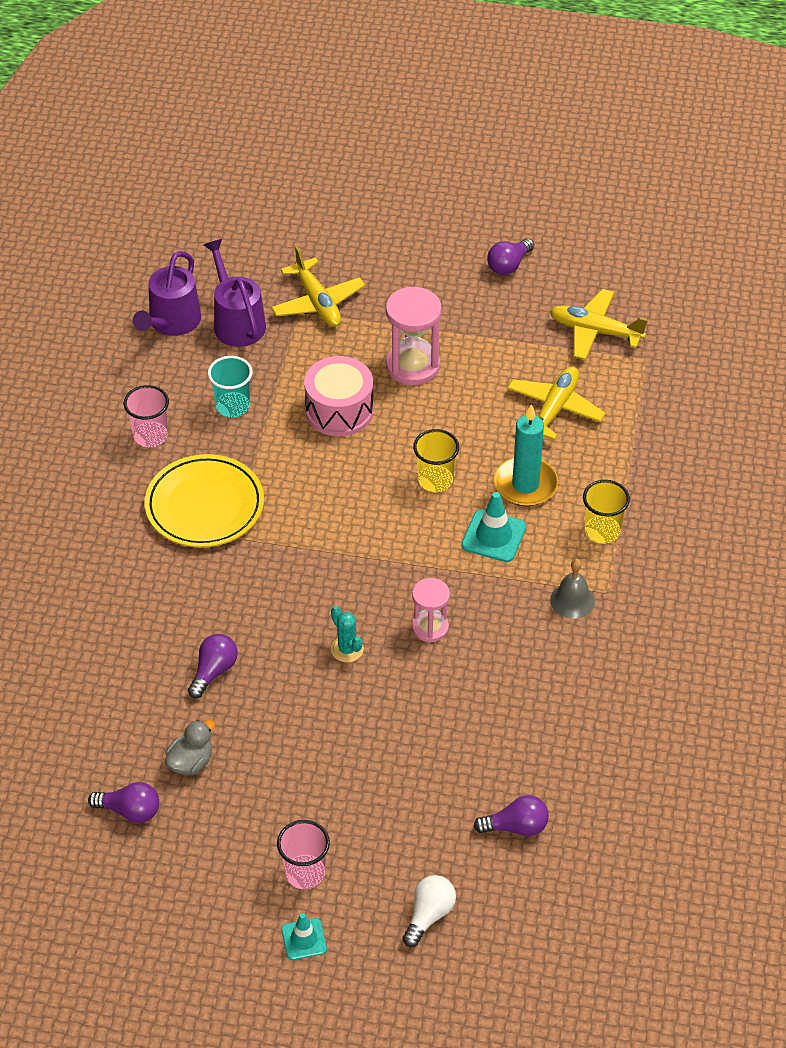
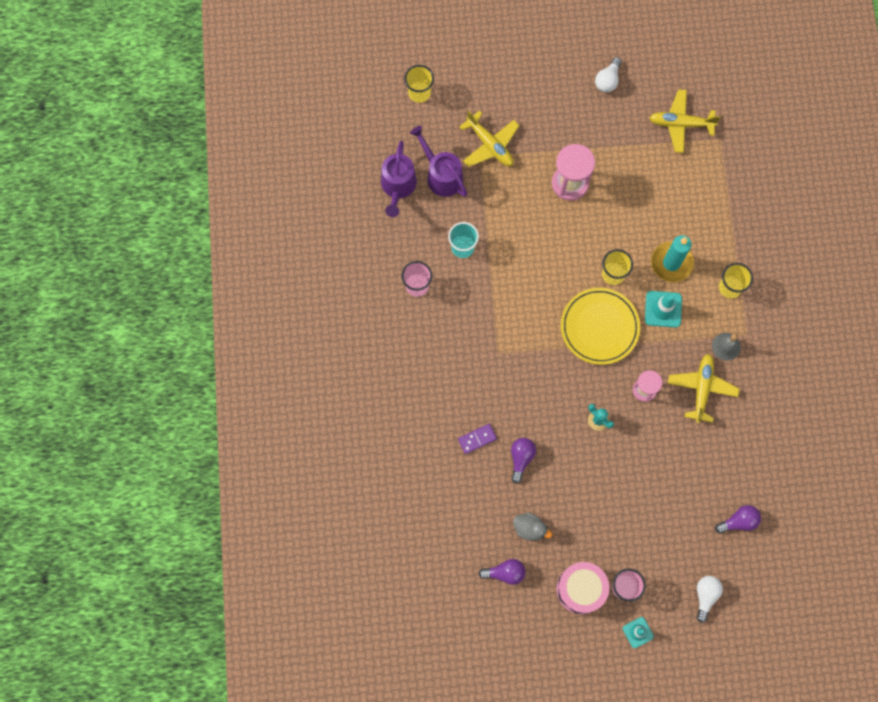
camera: 15 degrees left, 25 degrees up
yellow plate [145,454,264,547] -> yellow plate moved to [561,288,640,365]
grey duck [165,720,215,775] -> grey duck turned 90 degrees clockwise [513,513,552,541]
pink drum [304,356,373,436] -> pink drum moved to [556,562,610,614]
purple light bulb [487,238,534,275] -> white light bulb [595,57,622,93]
yellow plane [507,366,605,440] -> yellow plane moved to [668,354,740,423]
none -> yellow cup [404,65,434,103]
none -> purple domino [458,424,497,454]

